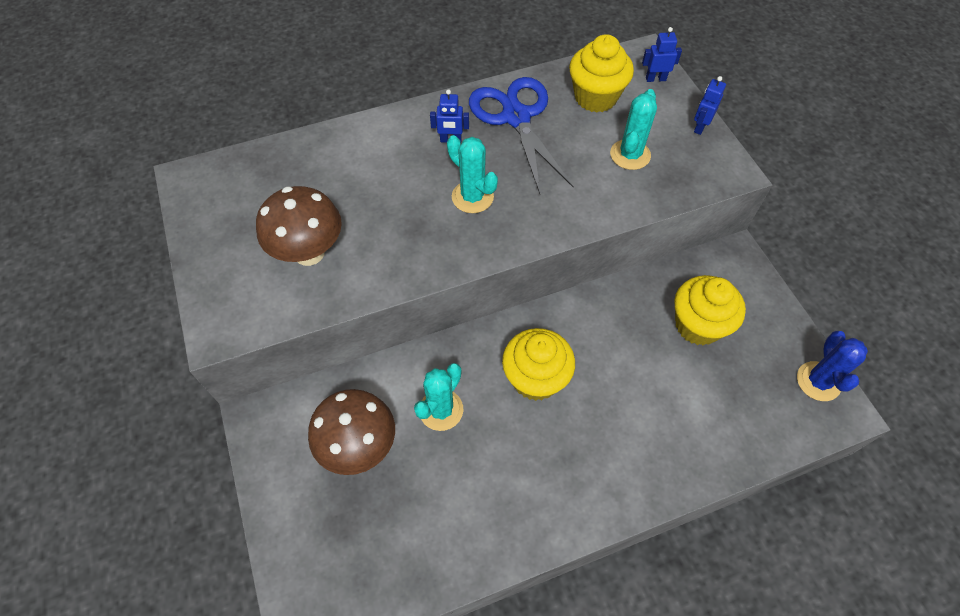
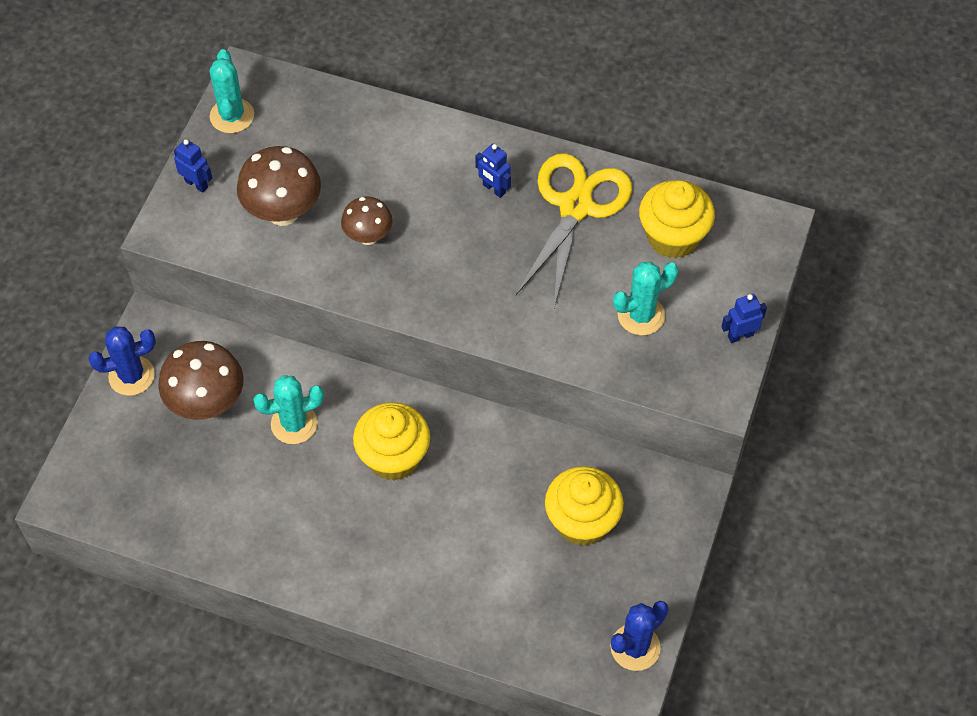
camera: 40 degrees right, 0 degrees up
turquoise cactus [447,135,498,213] -> turquoise cactus moved to [209,49,254,133]
blue scissors [469,77,574,194] -> yellow scissors [516,153,632,308]
blue robot [642,27,682,82] -> blue robot moved to [174,139,212,193]
none -> blue cactus [89,326,156,396]
none -> brown mushroom [341,197,393,245]

